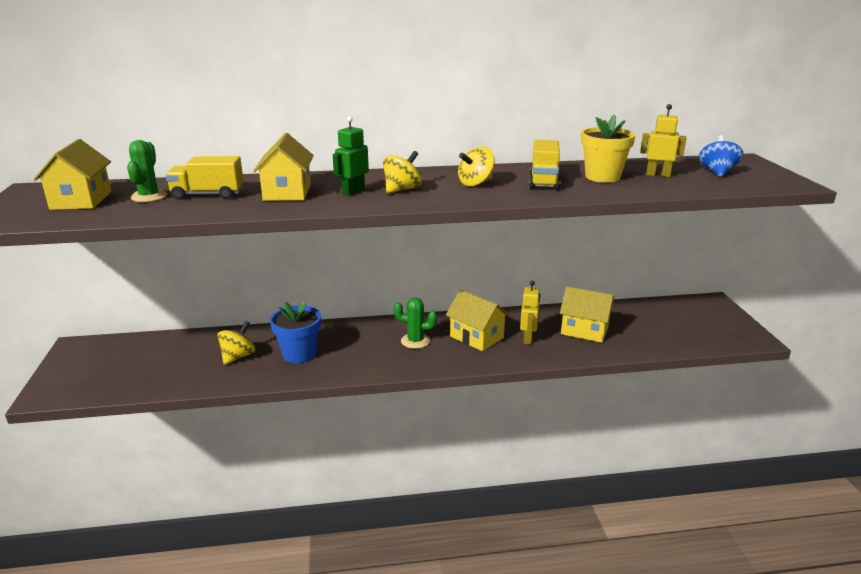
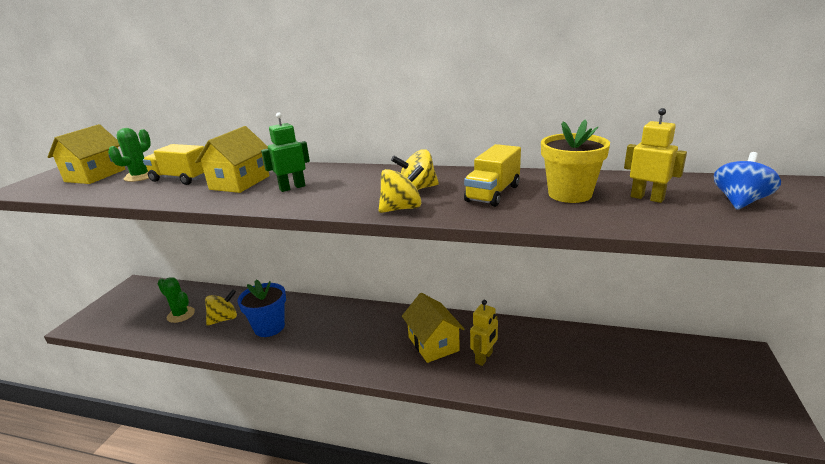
camera: 25 degrees right, 0 degrees up
yellow spinning top [383,151,421,194] -> yellow spinning top moved to [379,165,424,213]
green cactus [393,298,437,349] -> green cactus moved to [158,277,195,323]
yellow house [560,286,615,343] -> none

